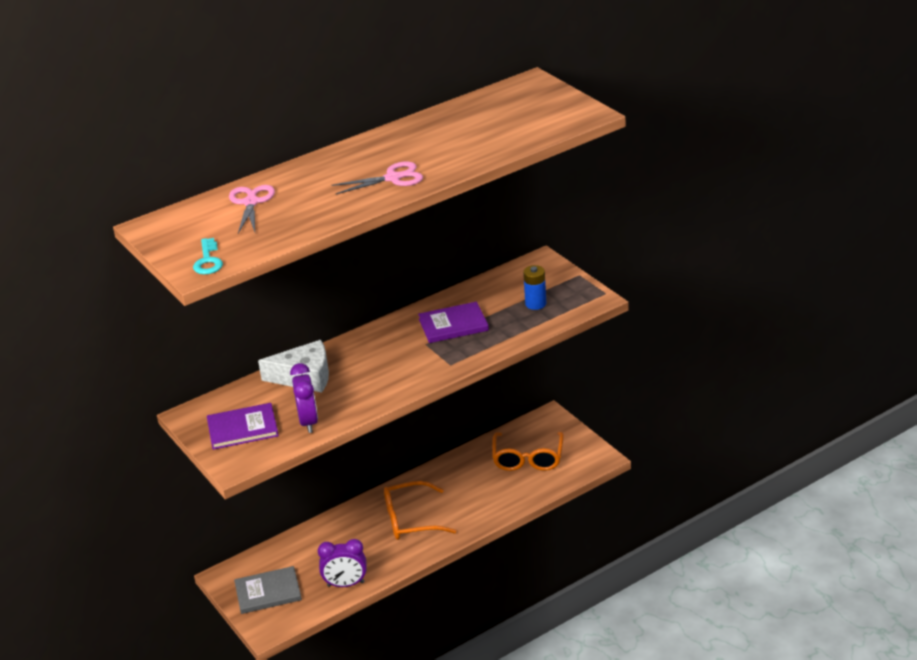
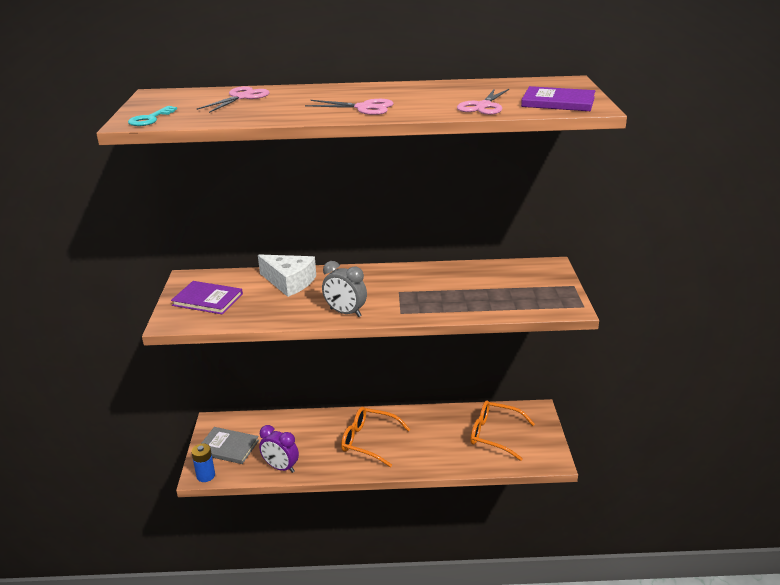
camera: 30 degrees right, 5 degrees down
purple clock [290,363,318,433] -> none
purple book [418,301,489,343] -> purple book moved to [521,86,595,111]
orange glasses [492,432,564,471] -> orange glasses turned 75 degrees clockwise [471,401,535,461]
blue battery [523,265,546,310] -> blue battery moved to [191,443,215,482]
none -> grey clock [322,261,367,317]
none -> pink scissors [457,88,509,115]

